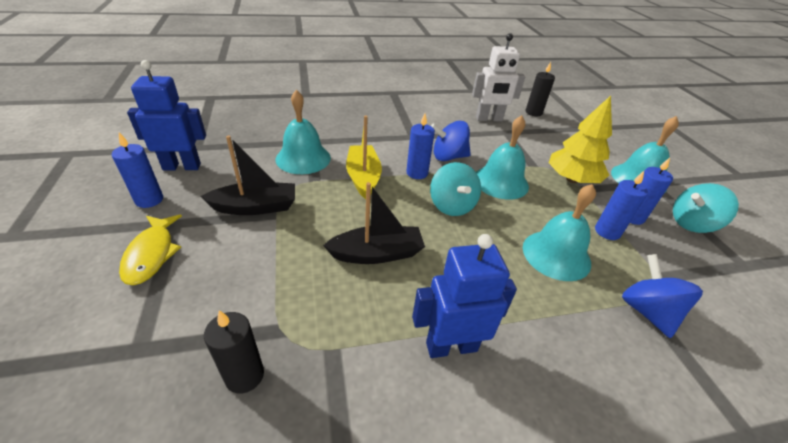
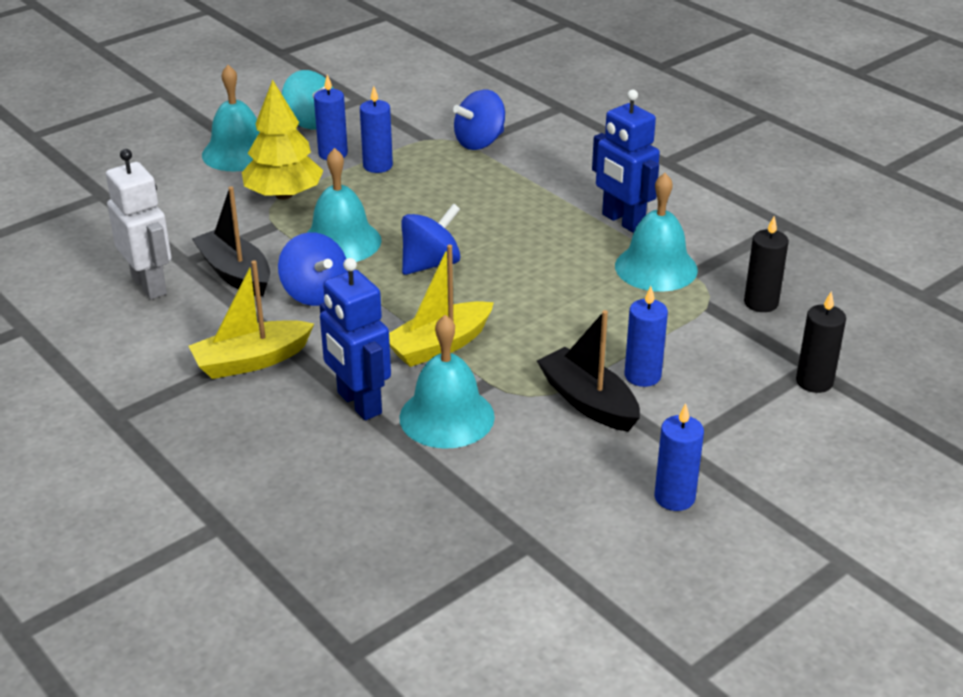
camera: 115 degrees left, 5 degrees down
yellow fish [119,215,182,285] -> none
blue robot [127,60,206,171] -> blue robot moved to [320,258,391,420]
black boat [323,182,425,264] -> black boat moved to [192,186,270,297]
blue candle [406,114,435,179] -> blue candle moved to [625,286,668,387]
turquoise spinning top [430,162,481,216] -> blue spinning top [401,204,461,275]
turquoise bell [523,184,596,281] -> turquoise bell moved to [615,173,698,292]
black candle [526,62,555,116] -> black candle moved to [796,291,846,393]
none -> yellow boat [189,260,314,379]

